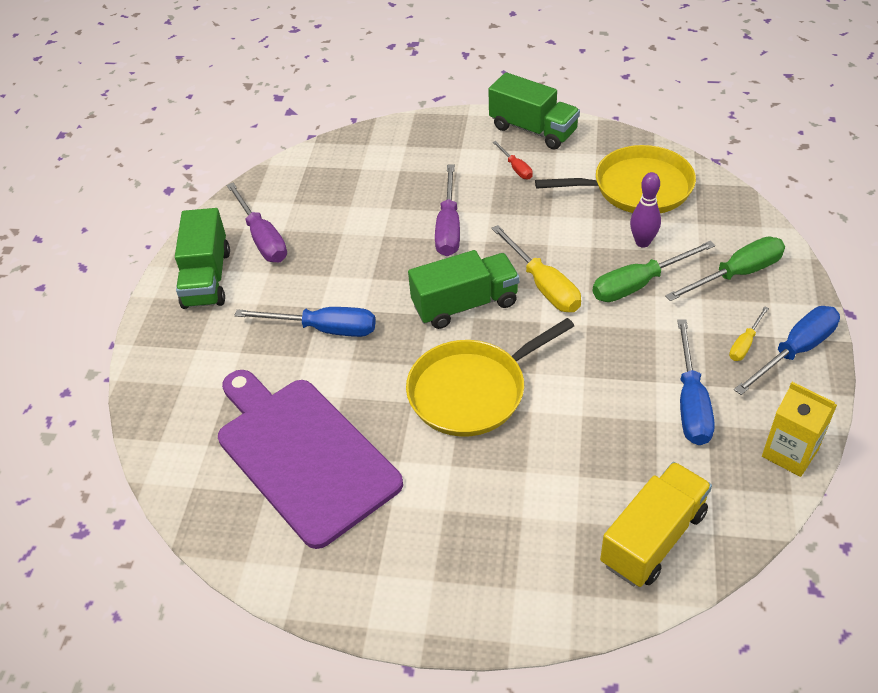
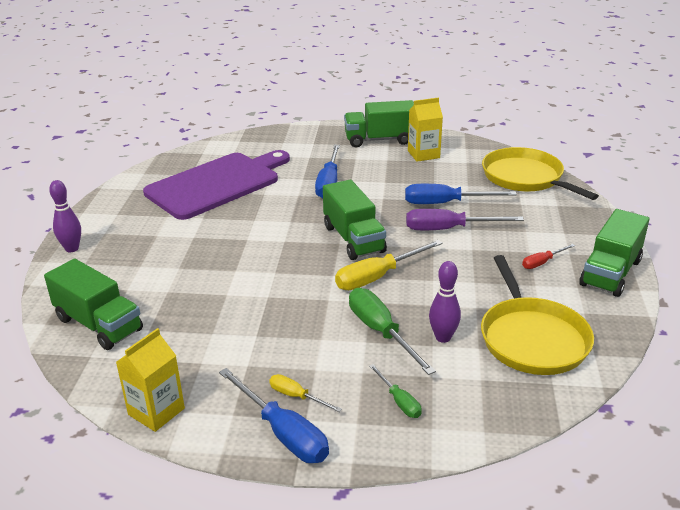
camera: 85 degrees right, 15 degrees down
purple screwdriver [227,183,287,262] -> yellow carton [408,97,443,162]
yellow pan [406,318,574,436] -> yellow pan moved to [482,147,599,200]
yellow truck [600,462,712,587] -> green truck [44,259,143,350]
green screwdriver [665,237,785,301] -> green screwdriver [369,364,422,418], size x0.54
blue screwdriver [677,319,715,445] -> blue screwdriver moved to [405,184,517,204]
none -> purple bowling pin [49,180,81,252]

